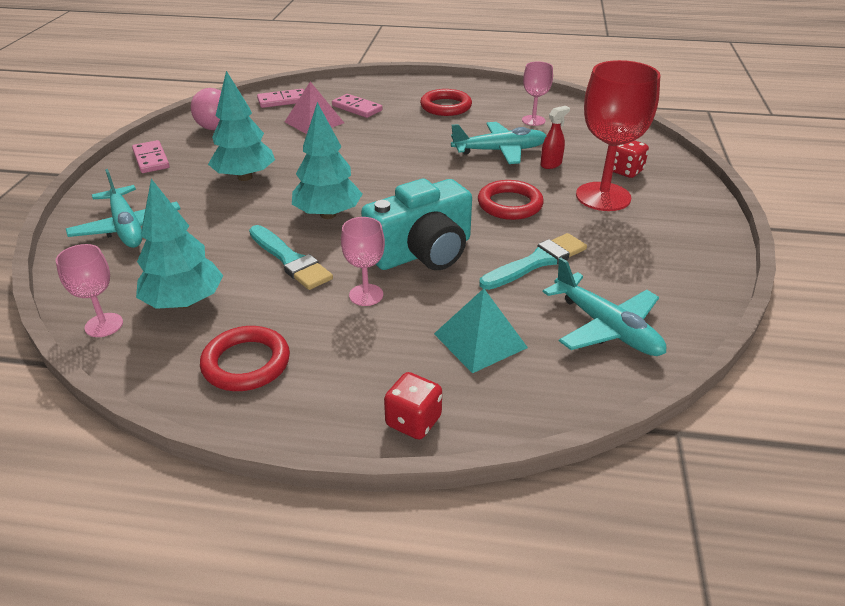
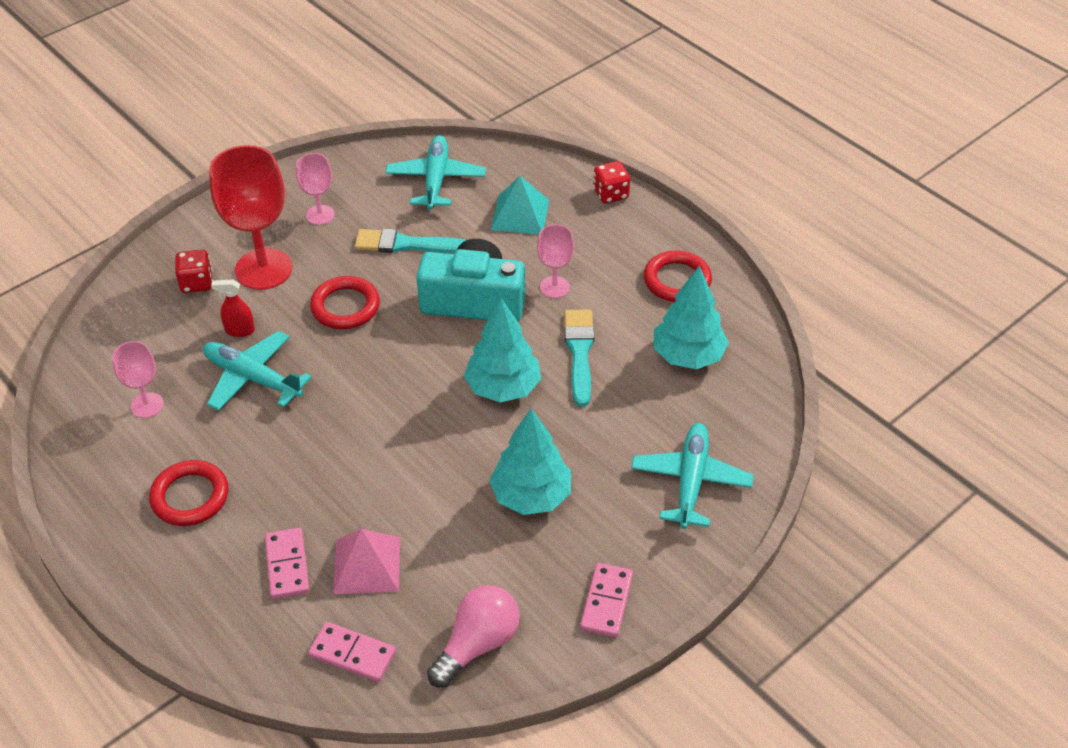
camera: 140 degrees left, 10 degrees up
pink goblet [56,244,123,337] -> pink goblet moved to [296,153,335,225]

